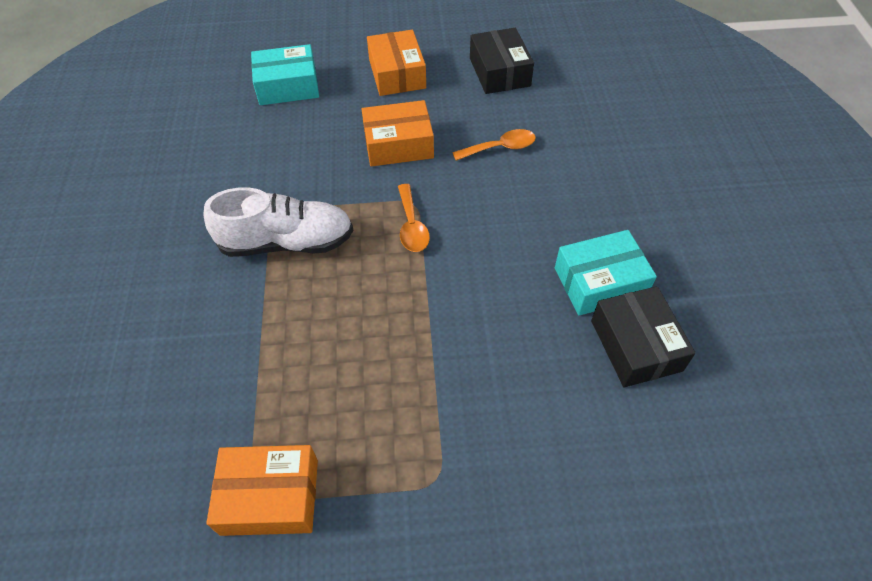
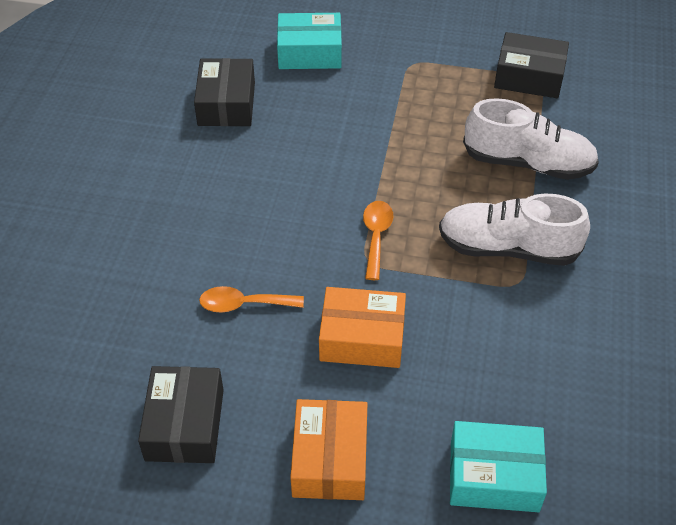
camera: 165 degrees left, 5 degrees down
orange box [206,445,318,536] -> black box [494,32,569,98]
turquoise box [555,230,657,316] -> turquoise box moved to [277,13,342,69]
none -> white shoe [463,98,599,180]

